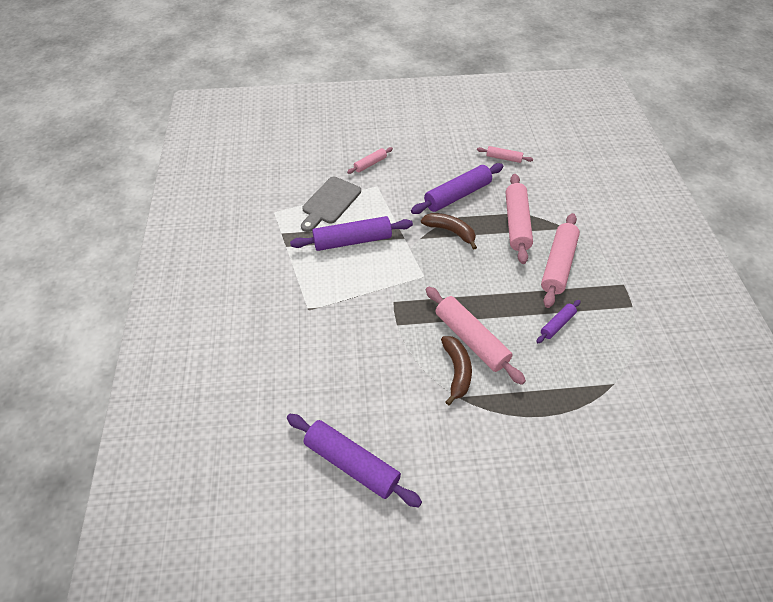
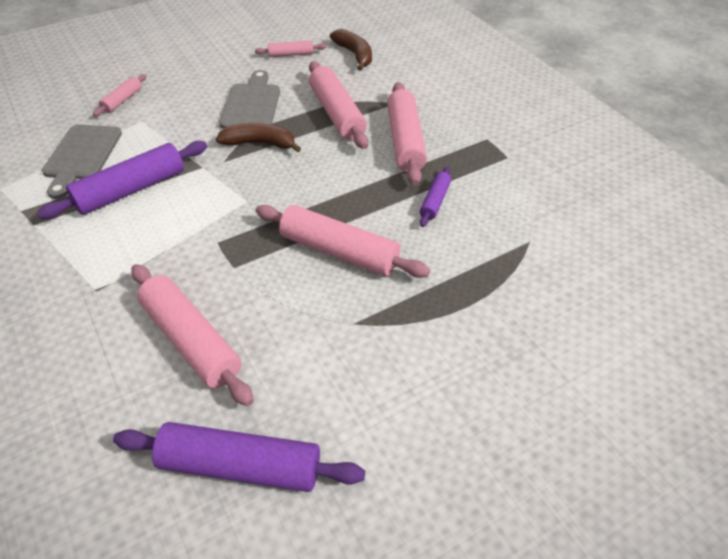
camera: 25 degrees left, 5 degrees down
purple rolling pin [411,163,503,214] -> grey cutting board [219,70,280,129]
brown banana [441,336,472,405] -> brown banana moved to [330,29,372,71]
none -> pink rolling pin [131,264,254,406]

